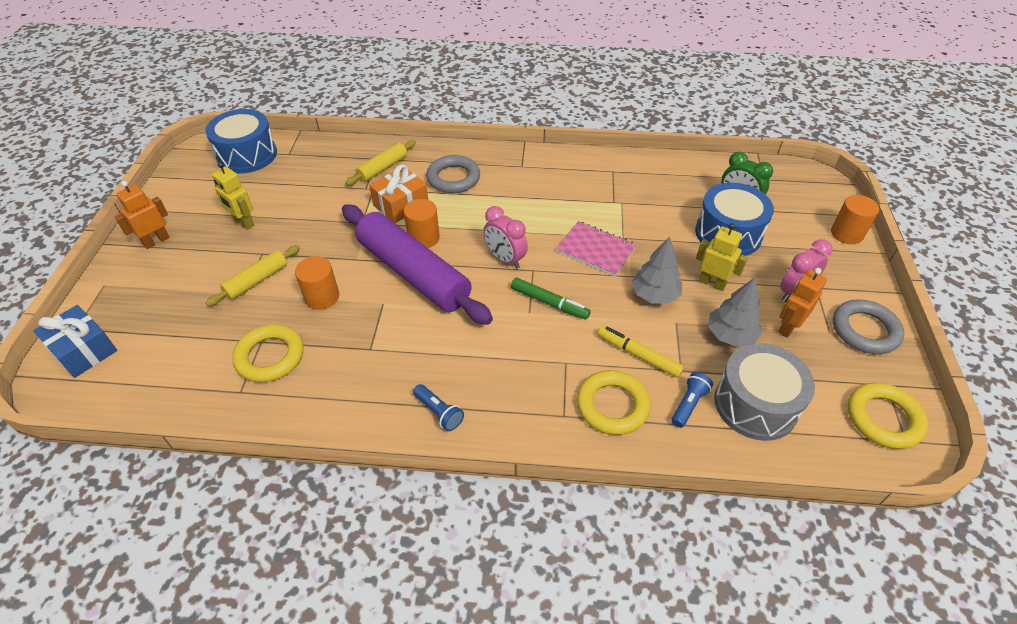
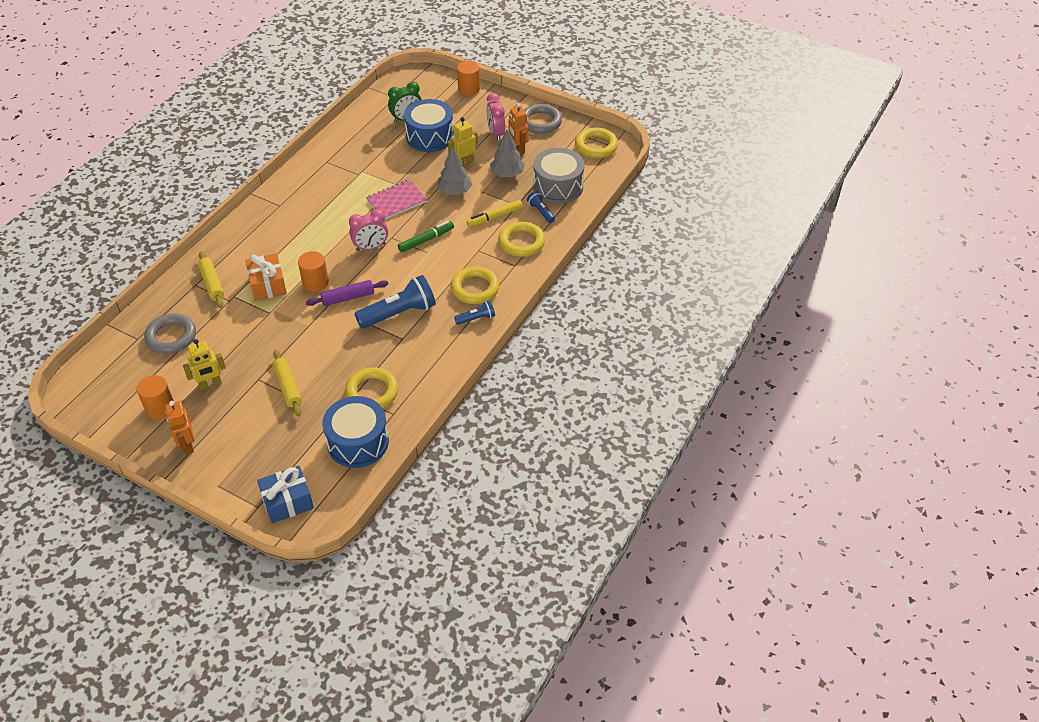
camera: 65 degrees left, 0 degrees up
blue drum [205,109,277,174] -> blue drum moved to [322,396,389,468]
orange cylinder [295,256,339,310] -> orange cylinder moved to [137,375,174,419]
purple rolling pin [342,204,493,325] -> purple rolling pin [306,280,388,306], size x0.48
grey ring [426,155,480,193] -> grey ring moved to [144,314,196,354]
none -> blue flashlight [354,275,436,329]
none -> yellow ring [451,266,499,304]

